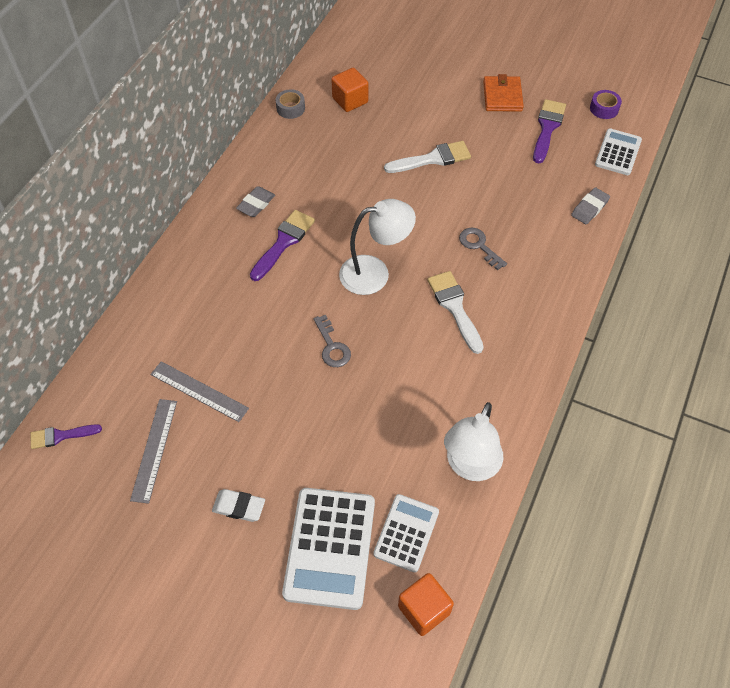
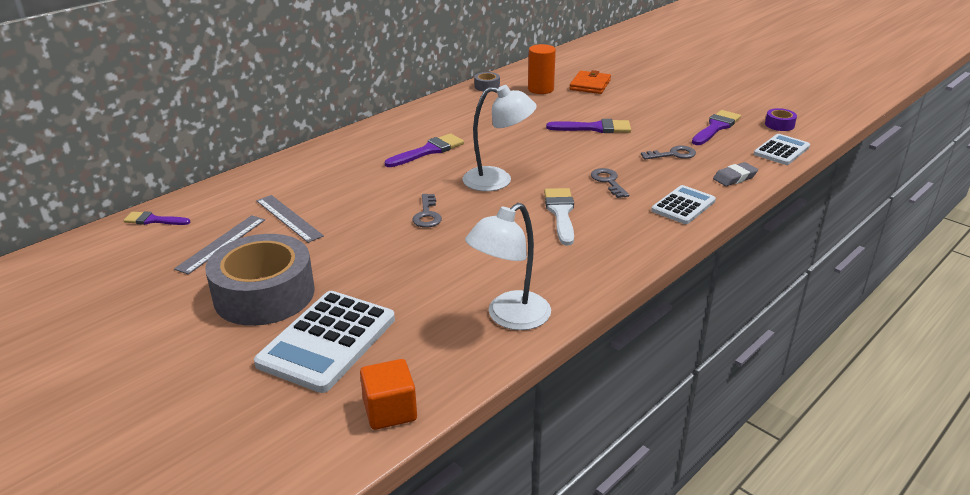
camera: 20 degrees right, 25 degrees down
white eraser [212,489,265,522] -> grey tape [205,234,315,326]
grey eraser [236,186,275,217] -> none
orange cube [331,68,368,112] -> orange cylinder [528,44,556,94]
white calculator [373,494,439,572] -> white calculator moved to [651,185,716,224]
white brush [384,141,471,173] -> purple brush [546,119,631,133]
orange wallet [483,74,524,112] -> orange wallet moved to [570,70,611,94]
none -> grey key [641,146,696,160]

